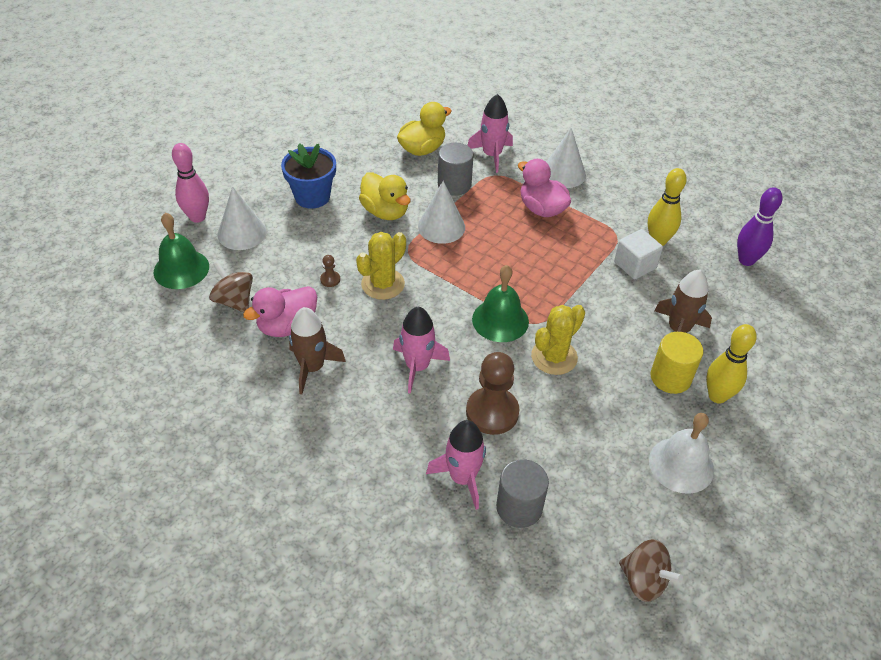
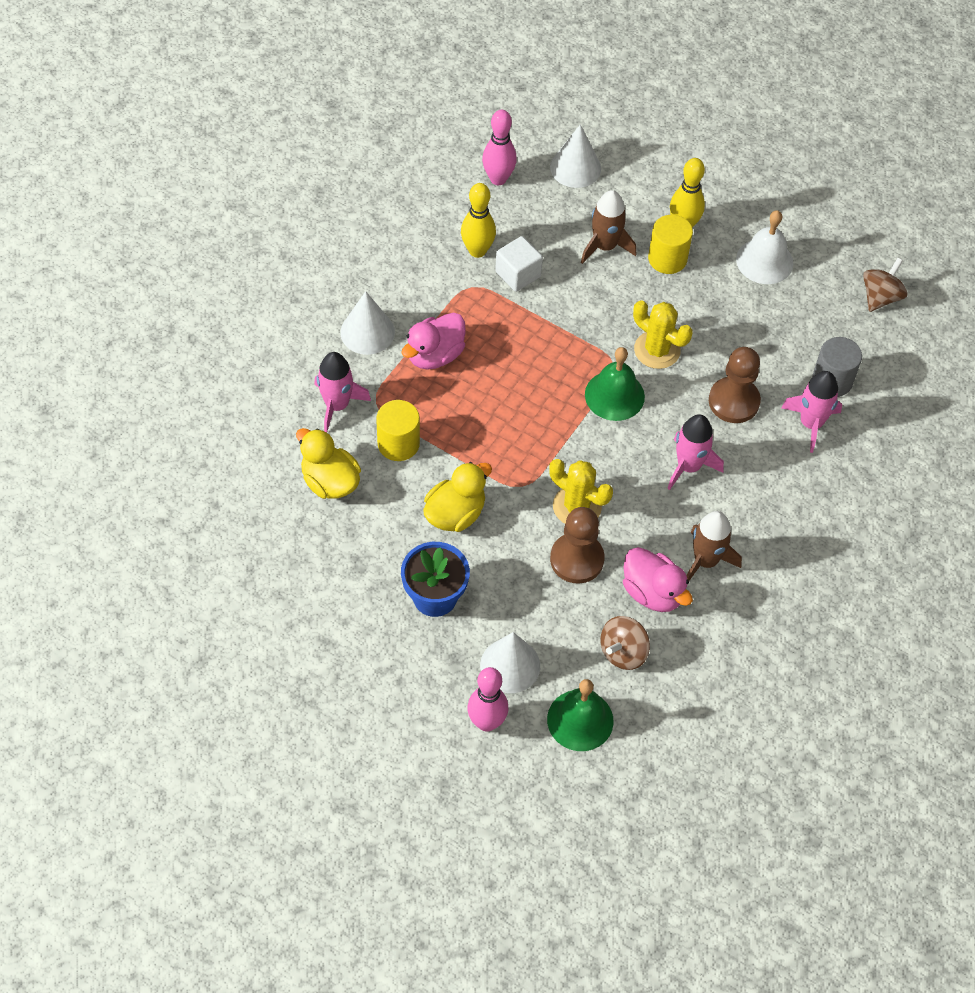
camera: 95 degrees left, 10 degrees up
brown pawn [320,255,340,287] -> brown pawn [550,507,605,584], size x2.36
white cone [418,181,465,244] -> white cone moved to [550,124,601,188]
grey cylinder [438,143,474,196] -> yellow cylinder [376,400,420,461]
purple bowling pin [737,187,782,266] -> pink bowling pin [482,110,517,185]

